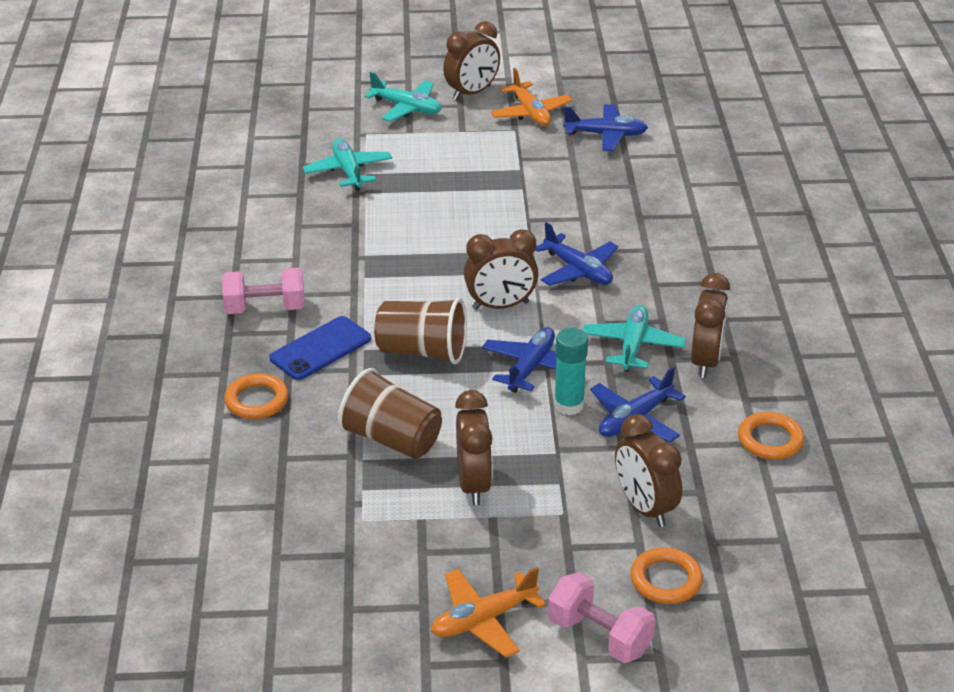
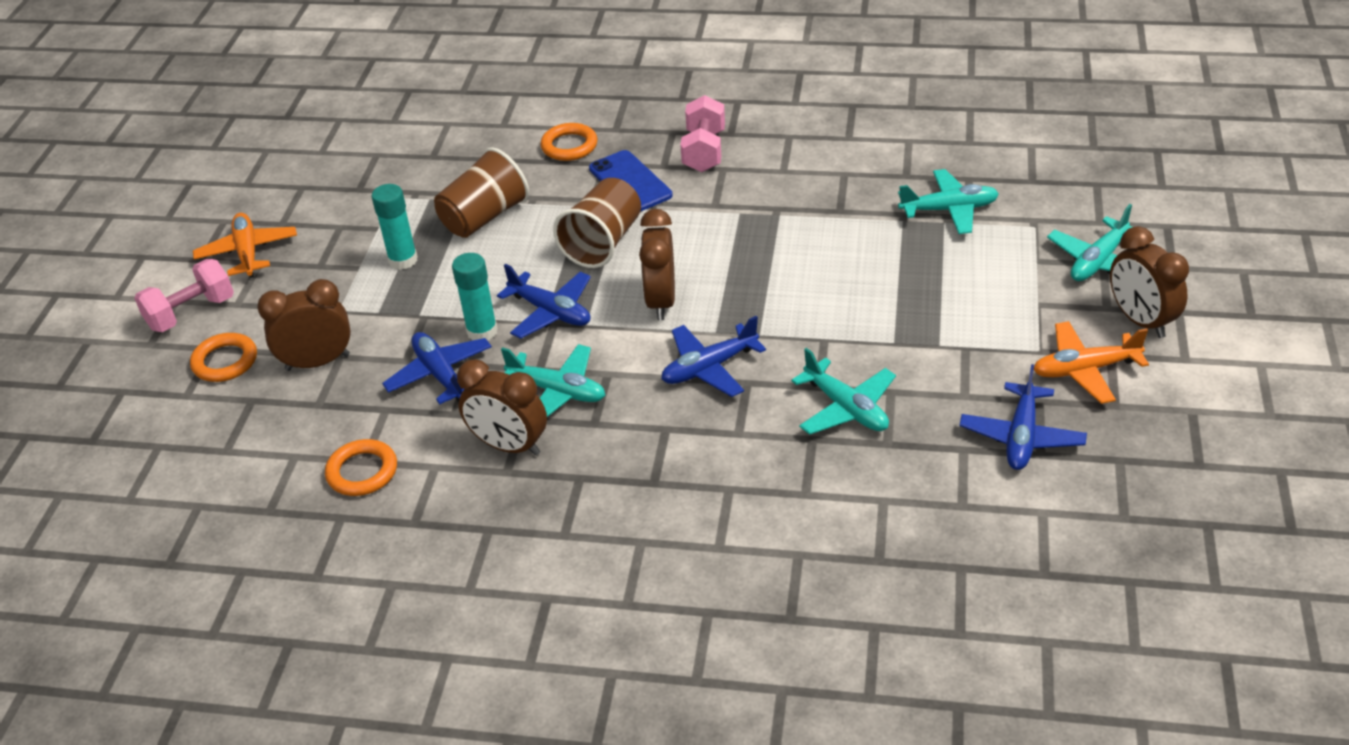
camera: 105 degrees right, 5 degrees up
brown clock [455,390,493,505] -> turquoise glue stick [371,184,418,270]
none -> turquoise plane [791,348,896,435]

